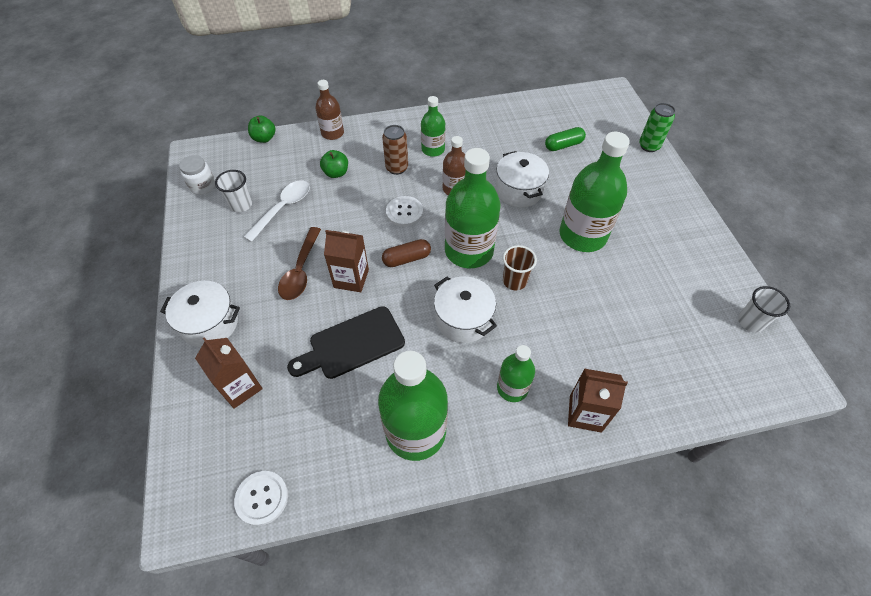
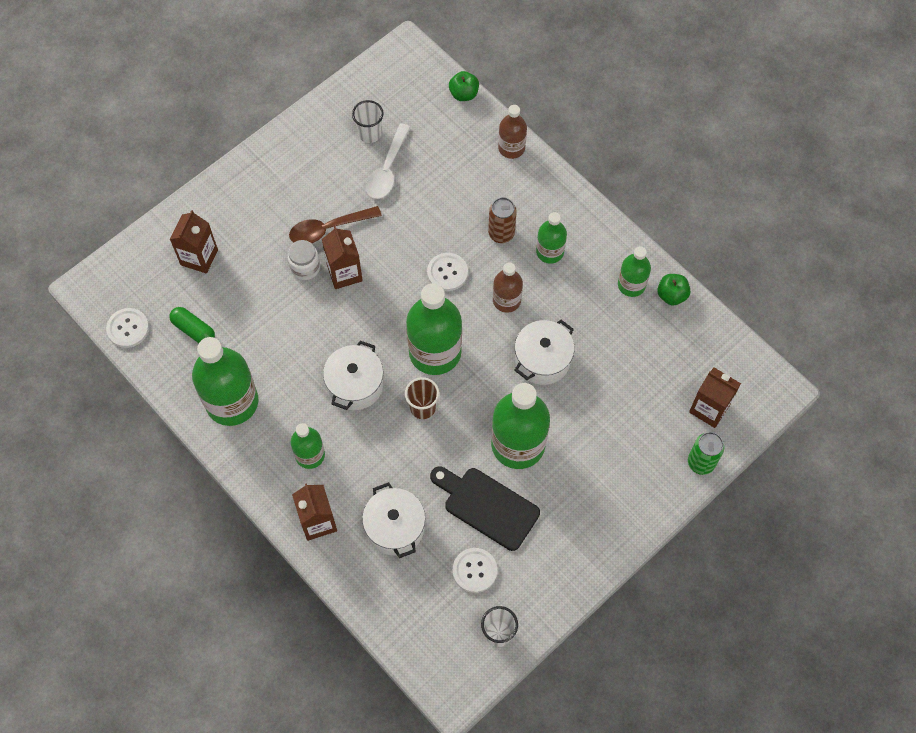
camera: 60 degrees right, 10 degrees up
white pot [160,281,240,348] -> white pot moved to [362,482,425,558]
white jar [179,155,215,195] -> white jar moved to [288,240,320,280]
white spoon [244,180,310,242] -> white spoon turned 105 degrees clockwise [366,123,410,199]
black cutting board [287,306,405,379] -> black cutting board moved to [430,466,540,551]
green apple [320,150,348,178] -> green apple moved to [657,274,690,305]
brown capsule [382,239,431,267] -> none
green capsule [545,127,586,151] -> green capsule moved to [169,307,215,343]
none -> white button [453,548,497,593]
none -> green bottle [618,246,651,297]
none -> brown carton [689,367,741,428]

